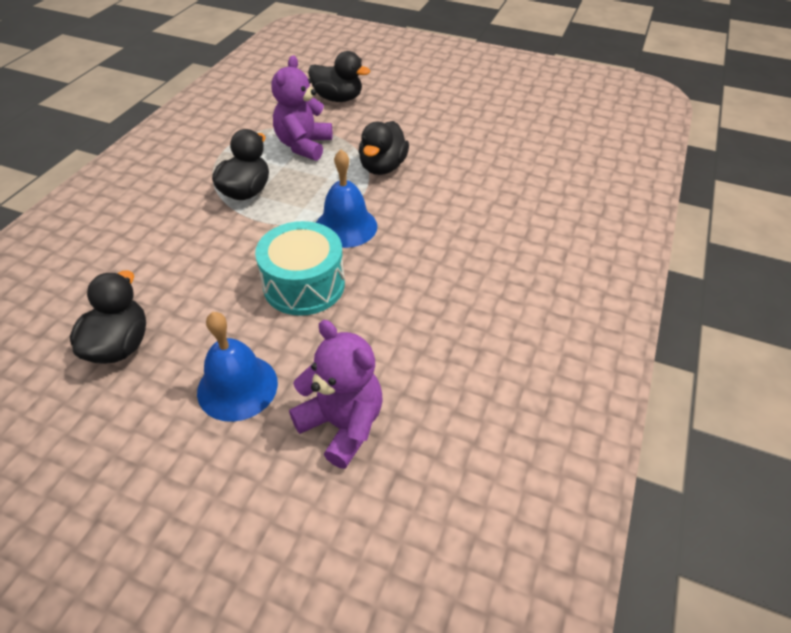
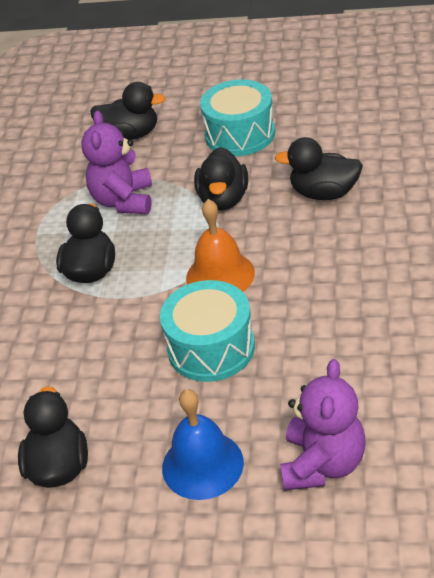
camera: 10 degrees left, 5 degrees down
purple teddy bear [289,320,383,469] -> purple teddy bear turned 75 degrees clockwise [280,359,366,490]
blue bell [316,150,377,248] -> orange bell [186,199,255,292]
none -> turquoise drum [200,79,275,156]
none -> black duck [275,137,363,200]

